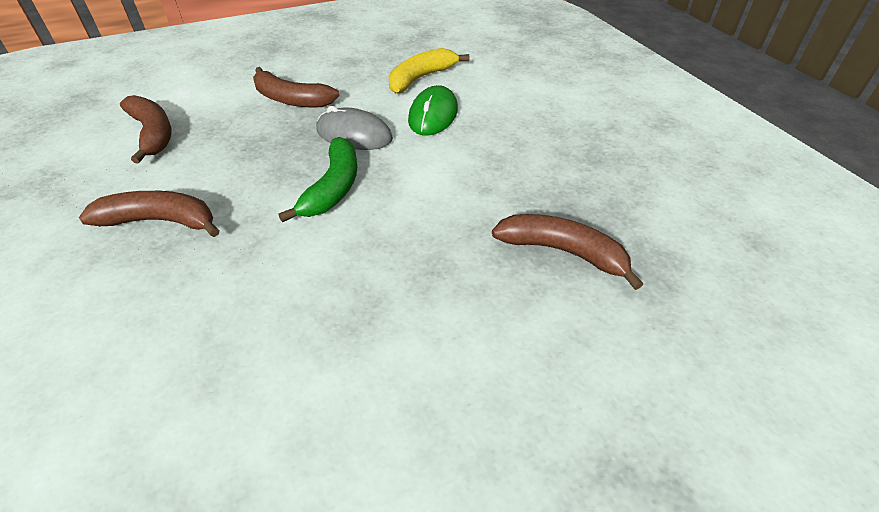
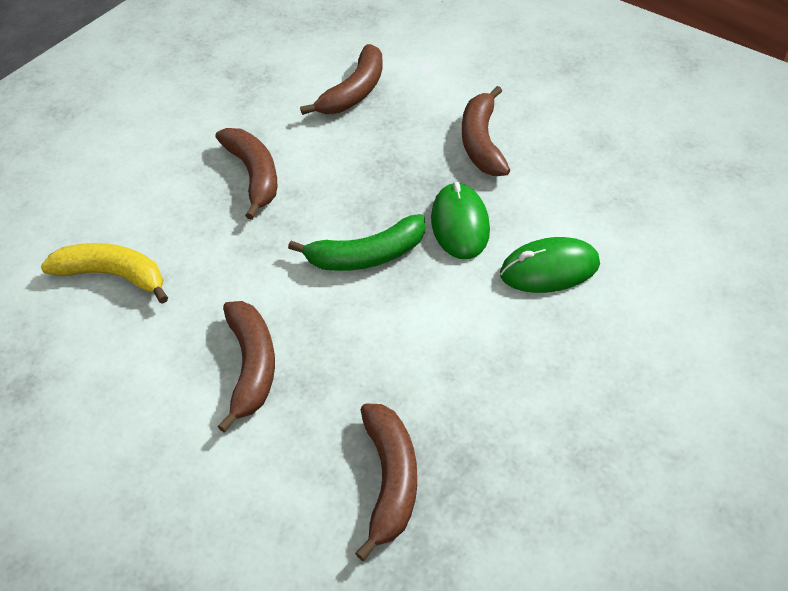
camera: 65 degrees right, 5 degrees up
grey mouse [316,106,393,150] -> green mouse [431,182,490,259]
yellow banana [388,48,469,93] -> yellow banana moved to [41,243,168,304]
none -> brown banana [217,301,275,433]

